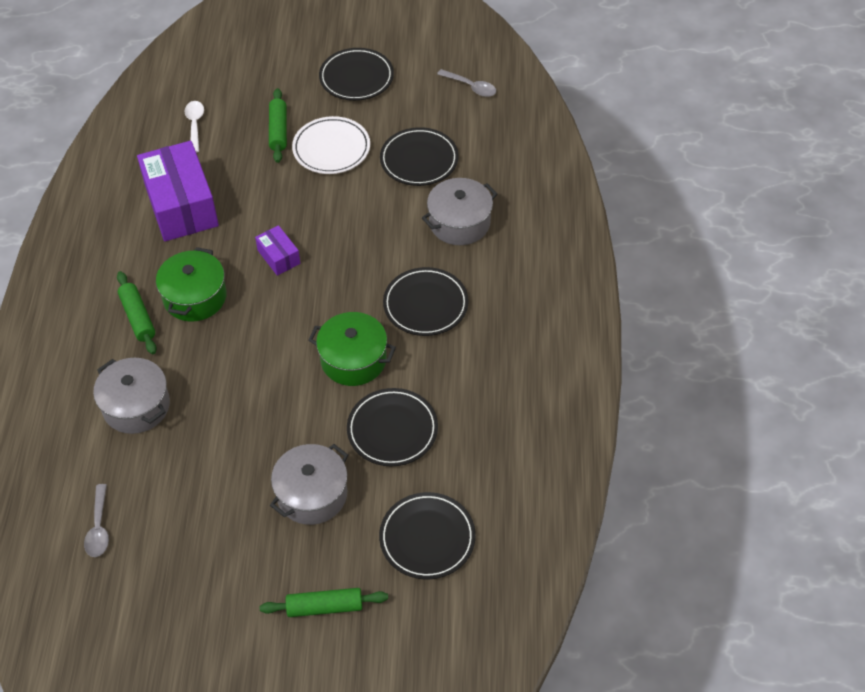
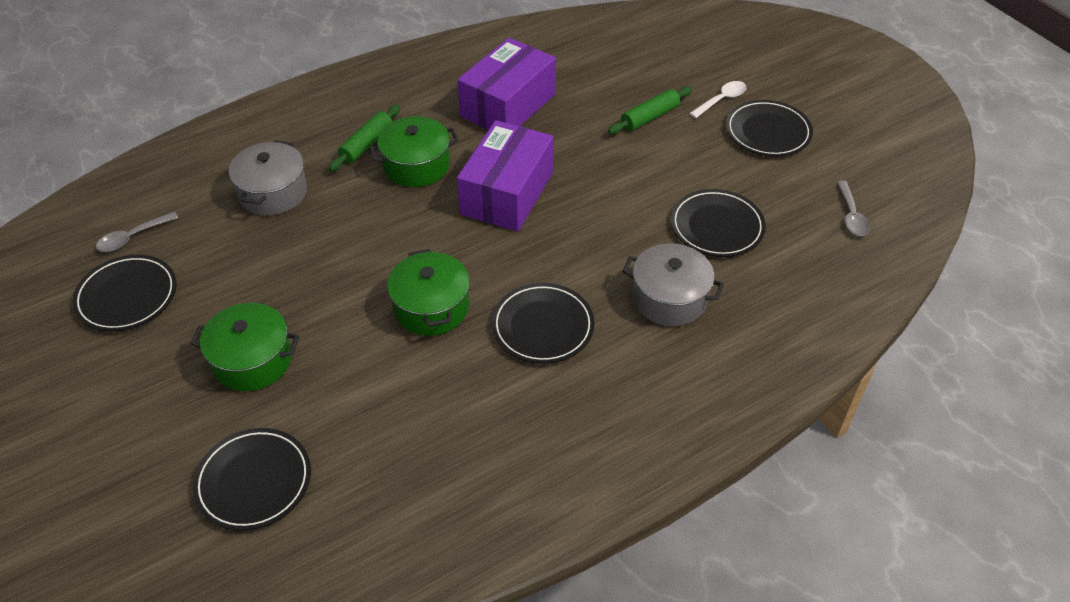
camera: 55 degrees right, 5 degrees down
white spoon [184,101,204,153] -> white spoon moved to [689,81,747,118]
purple box [255,225,300,276] -> purple box [457,120,553,231], size x2.11
green rolling pin [260,588,388,617] -> none
grey pot [270,444,348,525] -> green pot [191,303,299,391]
white plate [292,116,370,174] -> none
black plate [347,388,438,466] -> black plate moved to [72,255,177,331]

